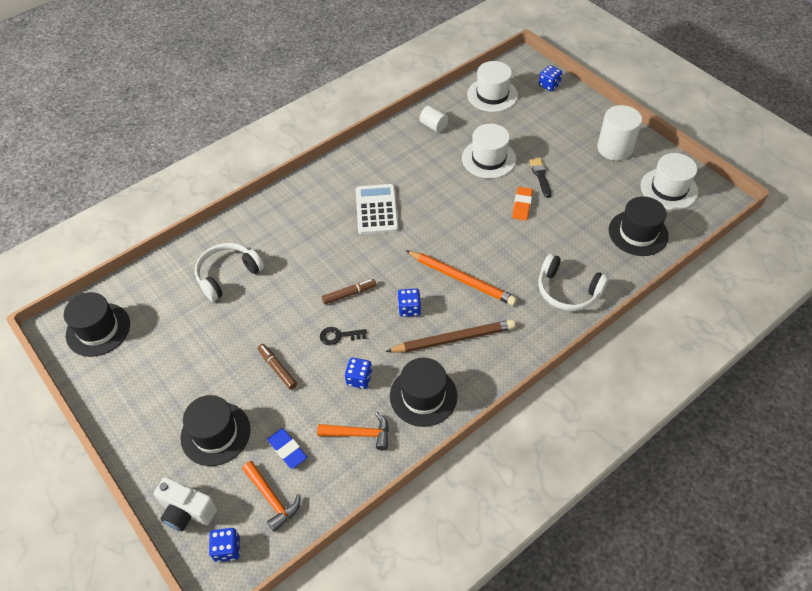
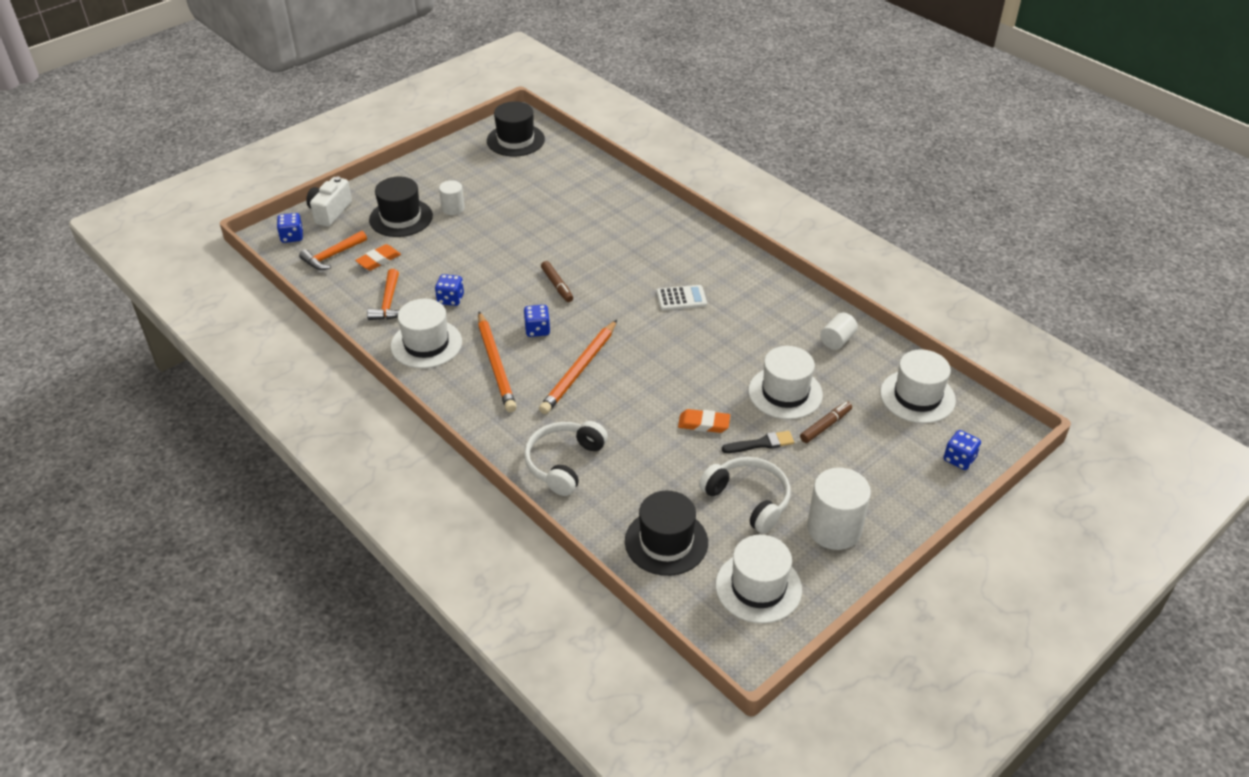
camera: 85 degrees right, 10 degrees down
white headphones [195,243,264,302] -> white headphones moved to [699,457,791,534]
brown marker [258,344,297,390] -> brown marker moved to [800,402,852,443]
blue eraser [267,428,307,469] -> orange eraser [355,244,401,271]
black key [320,327,367,345] -> none
white calculator [356,184,399,234] -> white calculator [656,285,707,310], size x0.64
brown pencil [386,319,515,353] -> orange pencil [478,312,517,412]
black hat [390,358,457,427] -> white hat [391,299,462,368]
none -> white cylinder [439,180,465,215]

